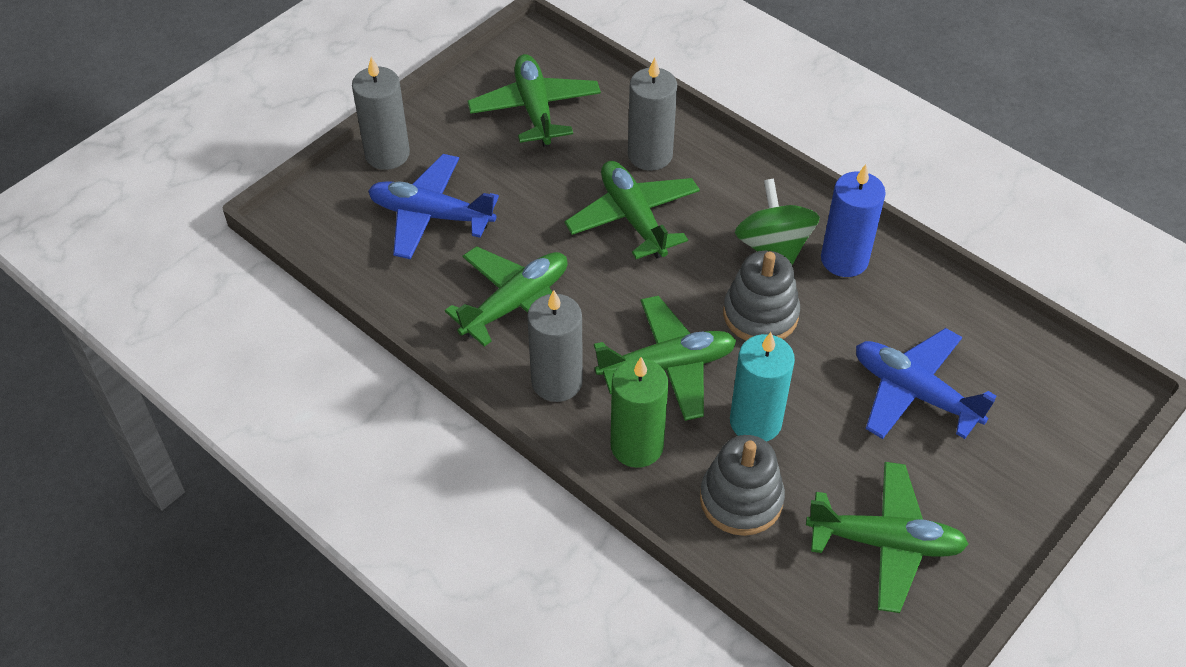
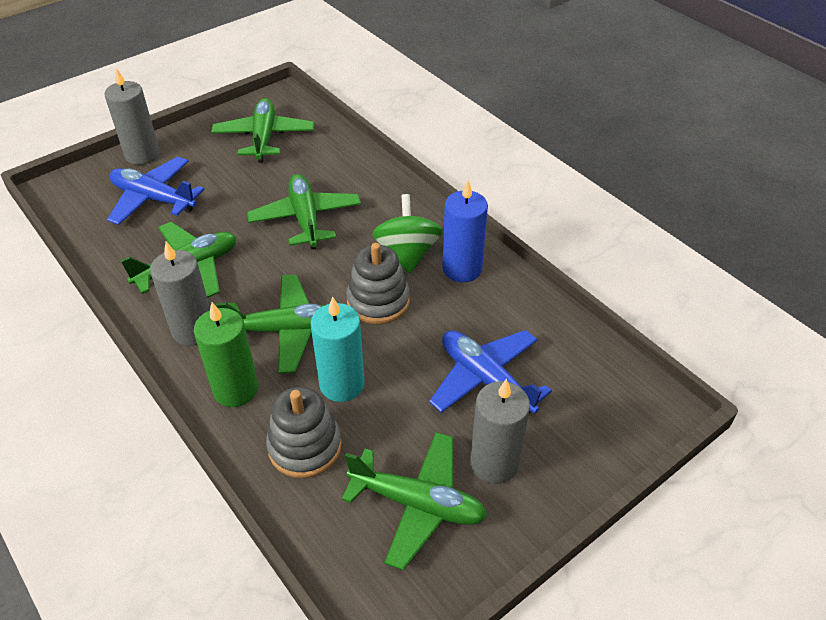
camera: 10 degrees right, 5 degrees down
grey candle [628,58,677,171] -> grey candle moved to [470,379,530,484]

